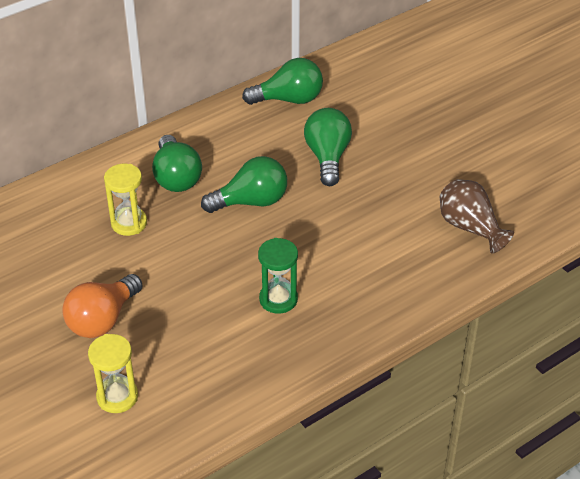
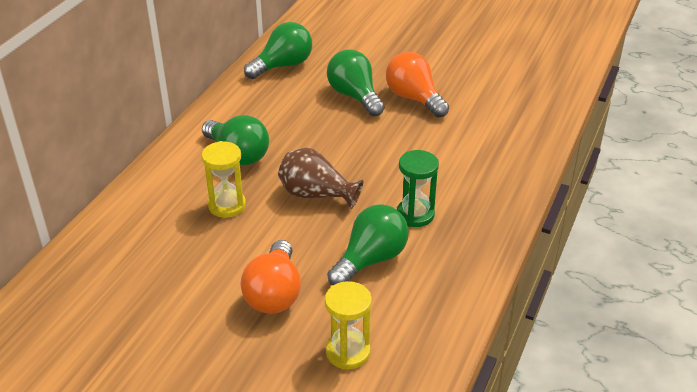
camera: 30 degrees left, 5 degrees down
green light bulb [201,156,287,213] -> green light bulb moved to [327,204,409,285]
brown vase [440,179,514,254] -> brown vase moved to [278,148,364,209]
none -> orange light bulb [386,52,449,118]

